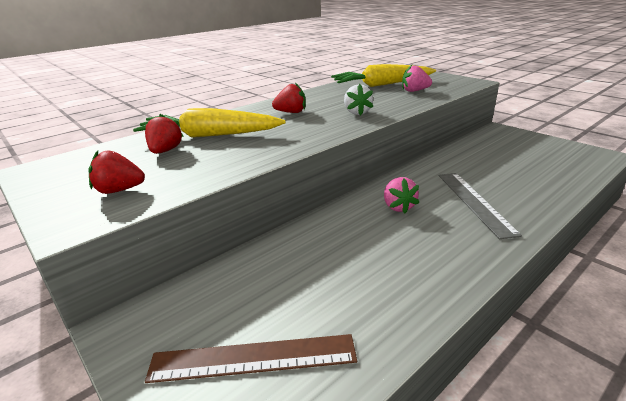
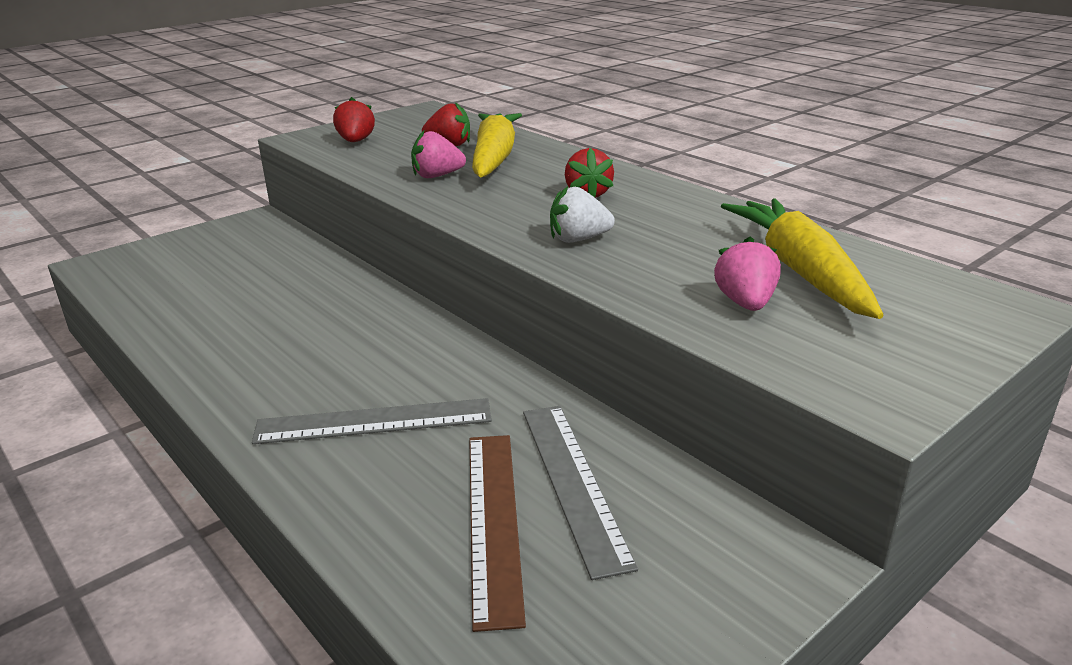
camera: 90 degrees right, 0 degrees up
brown ruler [145,334,357,383] -> brown ruler moved to [469,435,526,632]
pink strawberry [384,177,419,214] -> pink strawberry moved to [411,131,466,178]
none -> grey ruler [523,406,638,580]

